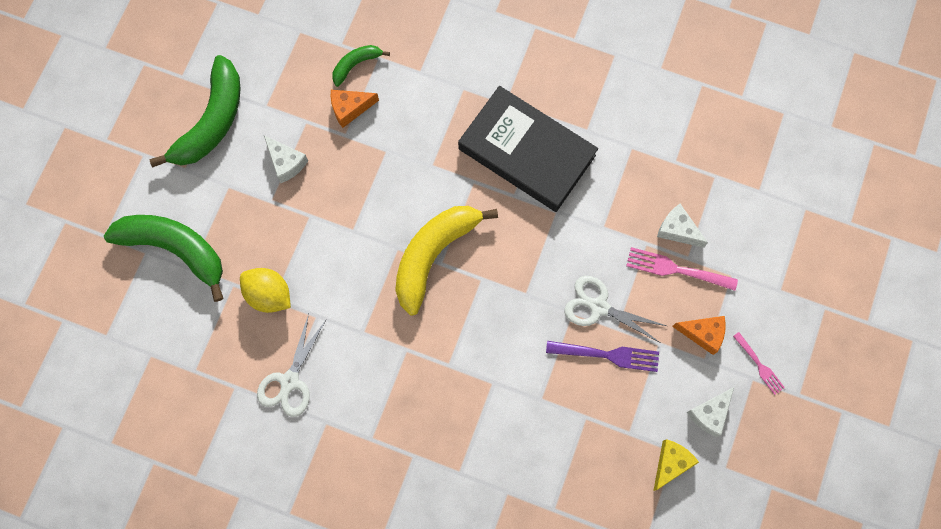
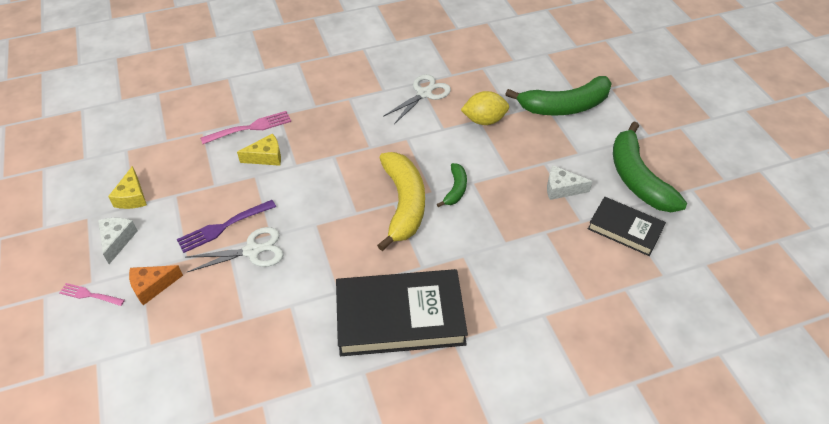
camera: 140 degrees right, 25 degrees down
white scissors [257,314,326,417] -> white scissors turned 60 degrees clockwise [383,74,451,124]
orange cheese [331,90,379,128] -> none
green banana [333,45,390,87] -> green banana moved to [437,163,467,207]
pink fork [626,247,738,291] -> pink fork moved to [201,111,291,144]
white cheese [657,204,708,248] -> none
none -> yellow cheese [237,133,281,166]
none -> black book [588,197,666,256]

